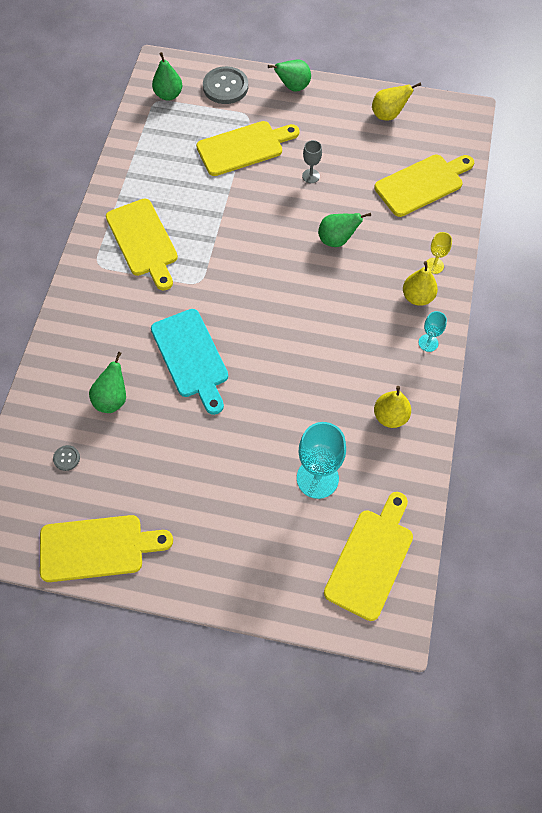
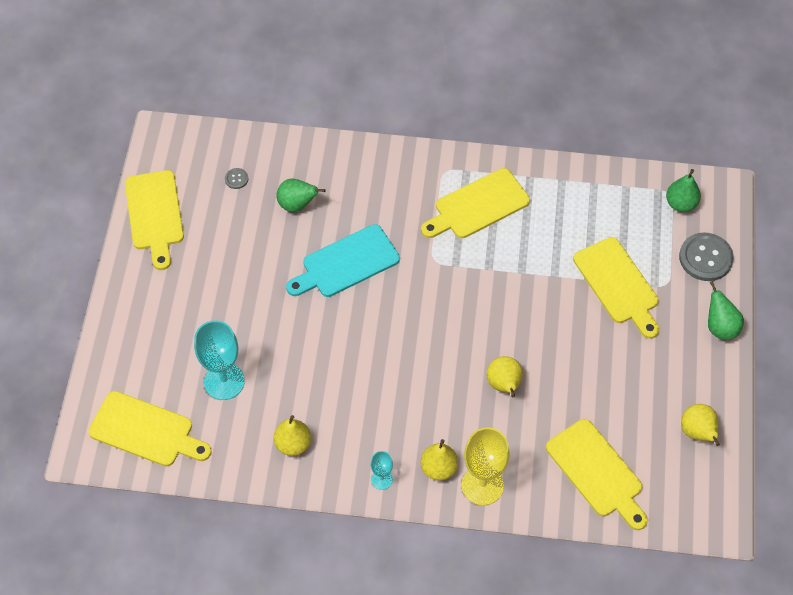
camera: 85 degrees right, 5 degrees down
grey goblet [302,140,322,183] -> none
green pear [318,213,371,247] -> yellow pear [486,356,523,397]
yellow goblet [427,232,452,274] -> yellow goblet [462,428,510,505], size x1.97

